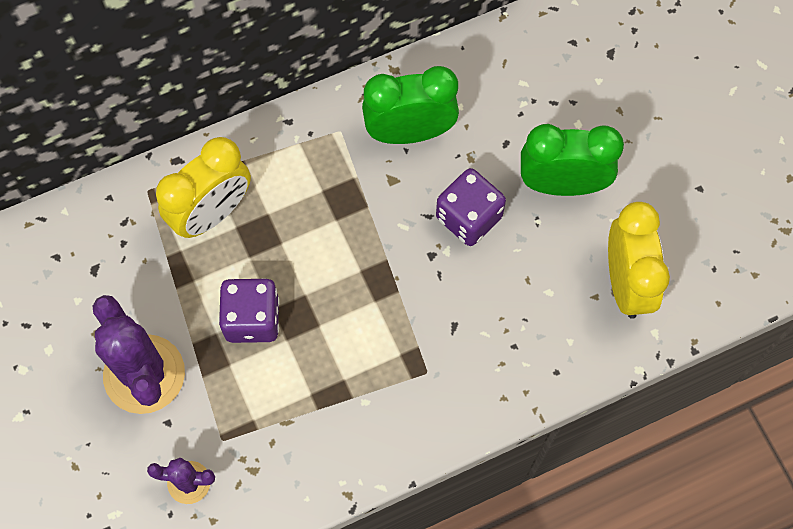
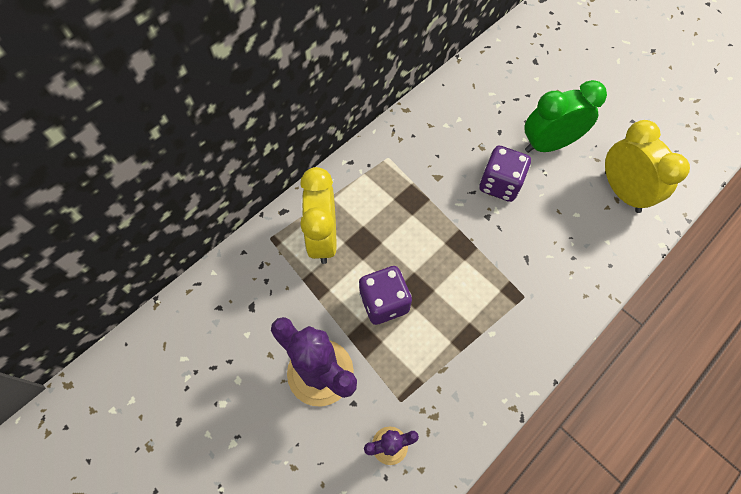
camera: 20 degrees left, 5 degrees down
yellow clock [156,137,251,238] -> yellow clock turned 150 degrees clockwise [300,167,336,264]
green clock [362,66,459,144] -> none

